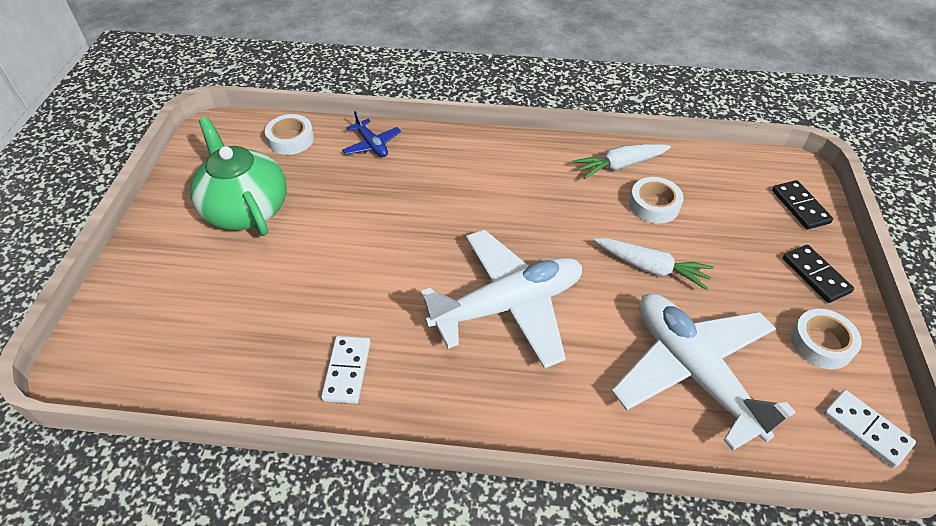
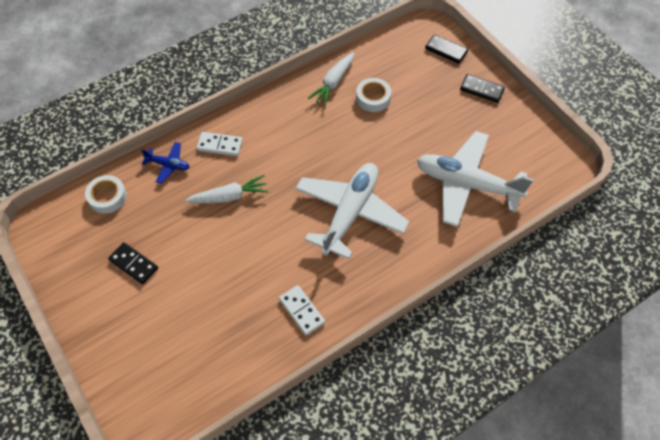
camera: 40 degrees left, 10 degrees up
green teapot [190,117,287,236] -> black domino [108,242,158,284]
white carrot [594,238,714,290] -> white carrot moved to [185,175,269,204]
white tape [791,309,862,369] -> none
white domino [823,390,916,468] -> white domino moved to [197,132,243,156]

